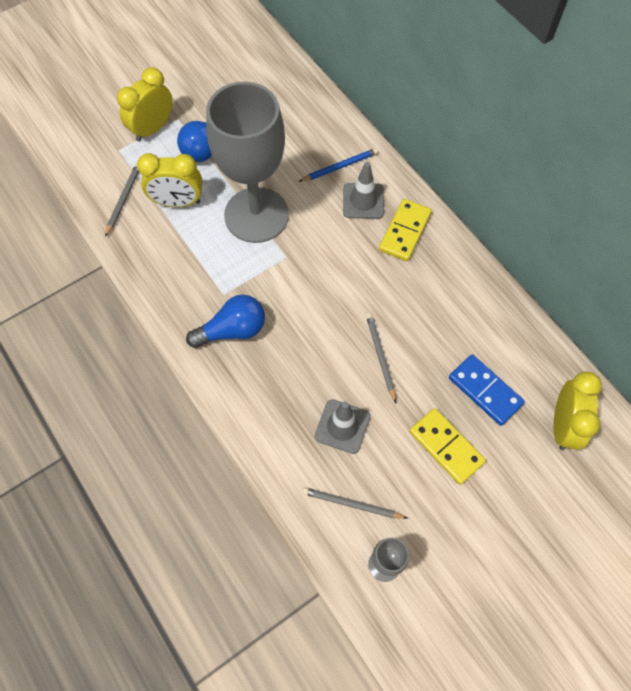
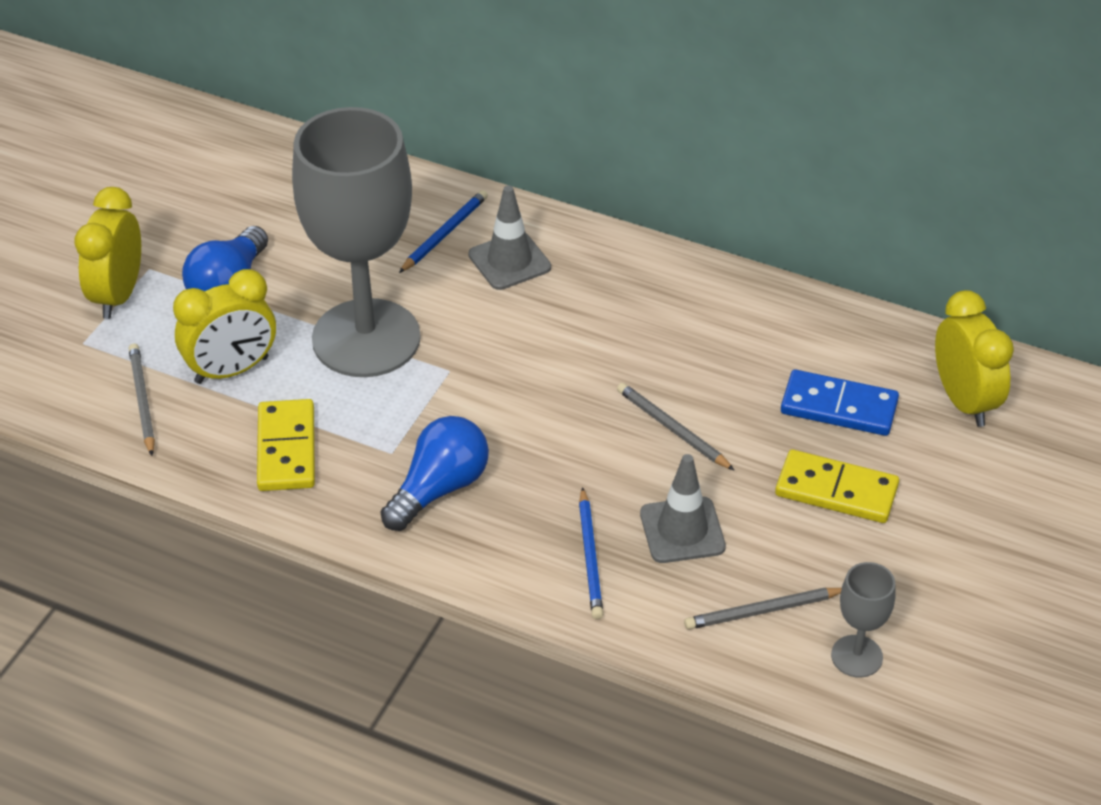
camera: 30 degrees left, 20 degrees down
yellow domino [379,199,432,261] -> yellow domino moved to [257,399,315,491]
none -> blue pencil [579,487,604,619]

